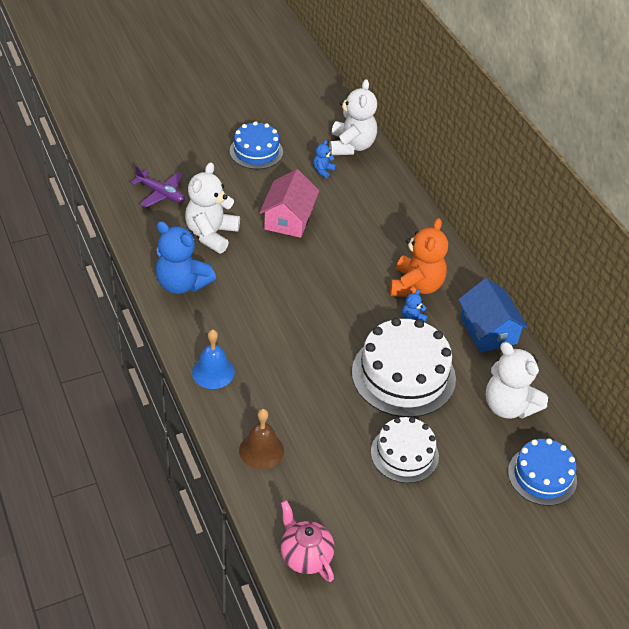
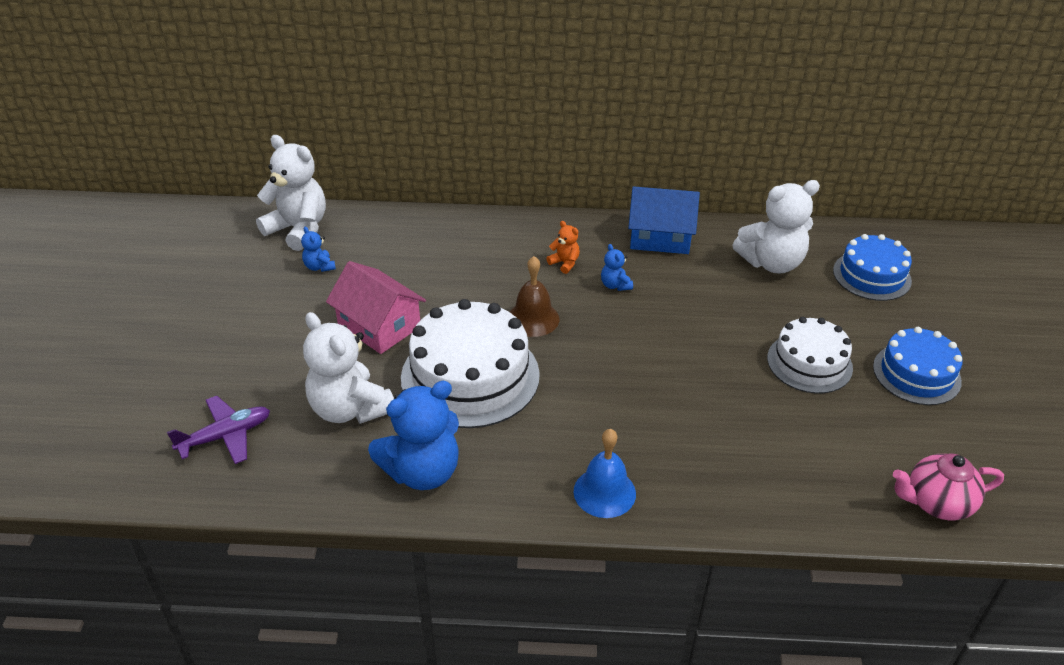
camera: 60 degrees left, 5 degrees down
blue cake [230,121,283,169] -> blue cake moved to [873,327,963,405]
brown bell [239,409,284,469] -> brown bell moved to [510,256,559,337]
white cake [352,318,456,417] -> white cake moved to [401,299,540,428]
orange teddy bear [390,218,448,297] -> orange teddy bear [546,221,580,274], size x0.45

